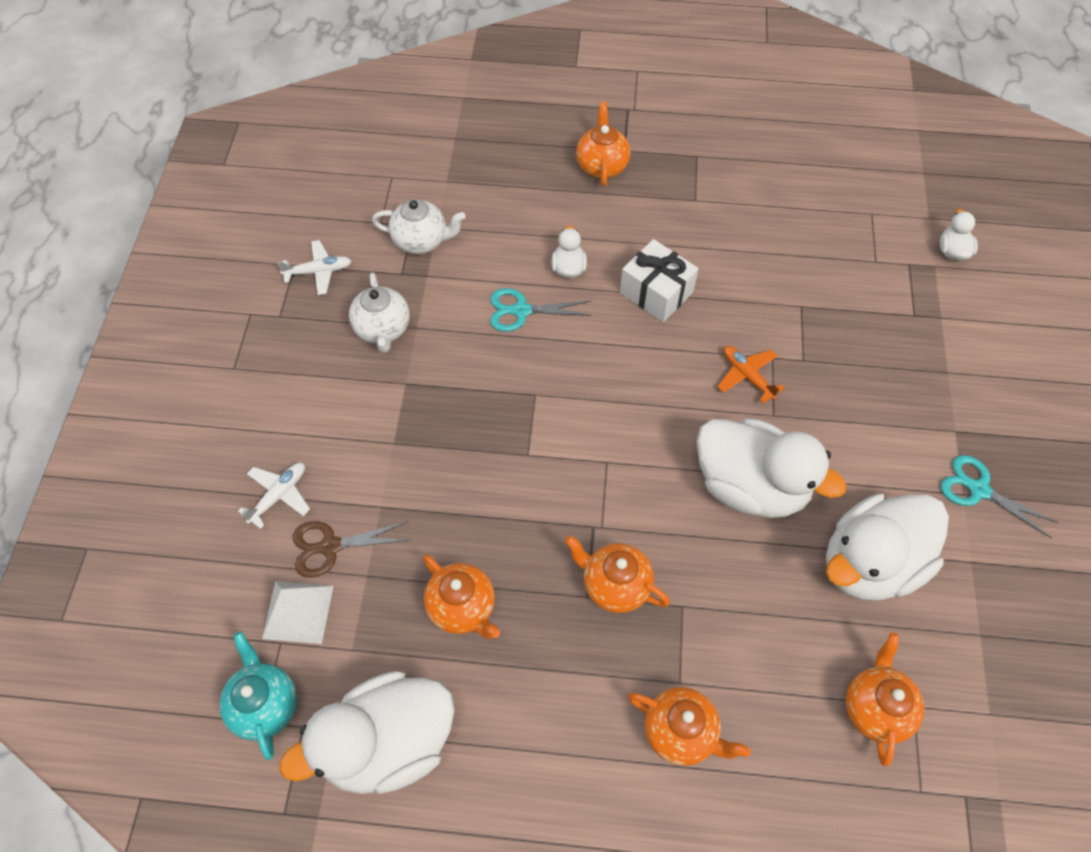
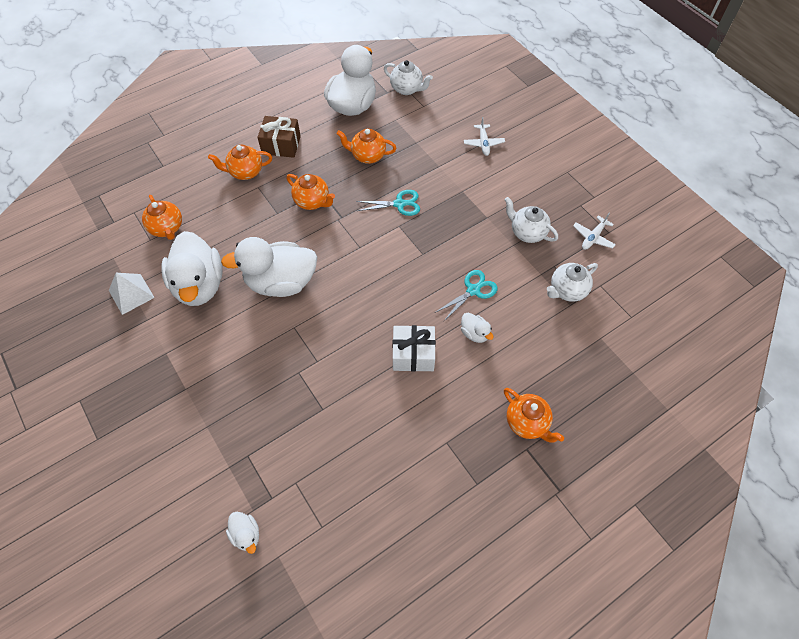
camera: 140 degrees right, 0 degrees up
turquoise teapot [219,631,297,760] -> white teapot [384,60,433,95]
white pyramid [262,581,333,644] -> white pyramid moved to [109,273,155,315]
brown scissors [292,521,408,578] -> none
orange teapot [565,535,670,613] -> orange teapot turned 45 degrees clockwise [287,174,335,210]
orange plane [717,346,785,404] -> none
white duck [826,493,949,601] -> white duck turned 150 degrees clockwise [161,231,223,306]
turquoise scissors [940,455,1059,538] -> turquoise scissors moved to [356,190,420,216]
none -> brown gift [257,116,301,158]

